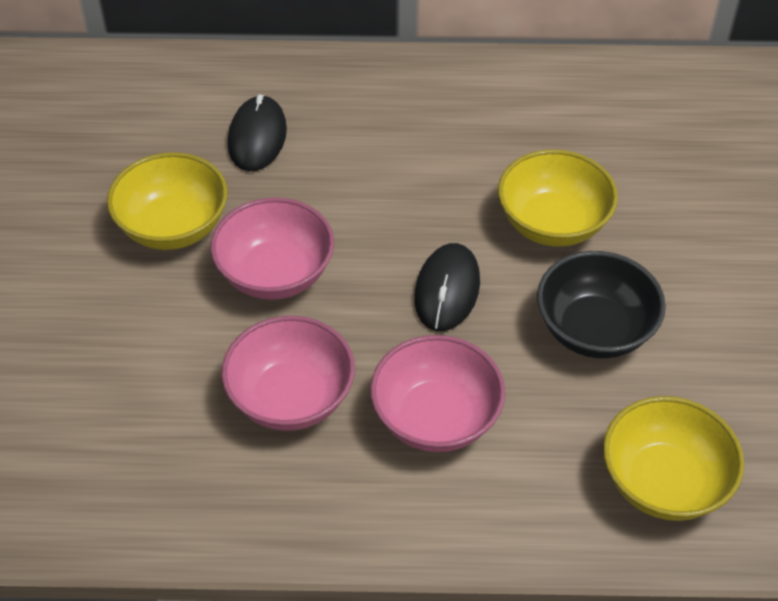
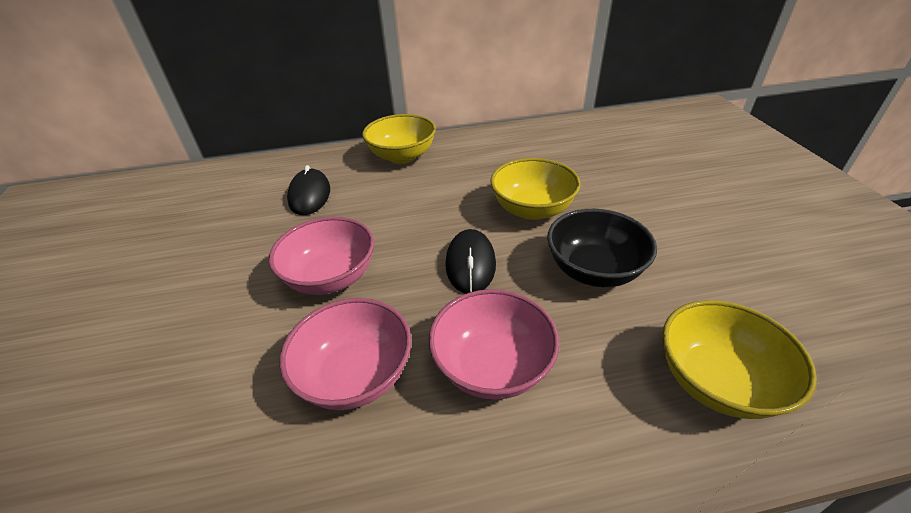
camera: 10 degrees left, 10 degrees down
yellow bowl [107,152,228,250] -> yellow bowl moved to [362,114,436,164]

